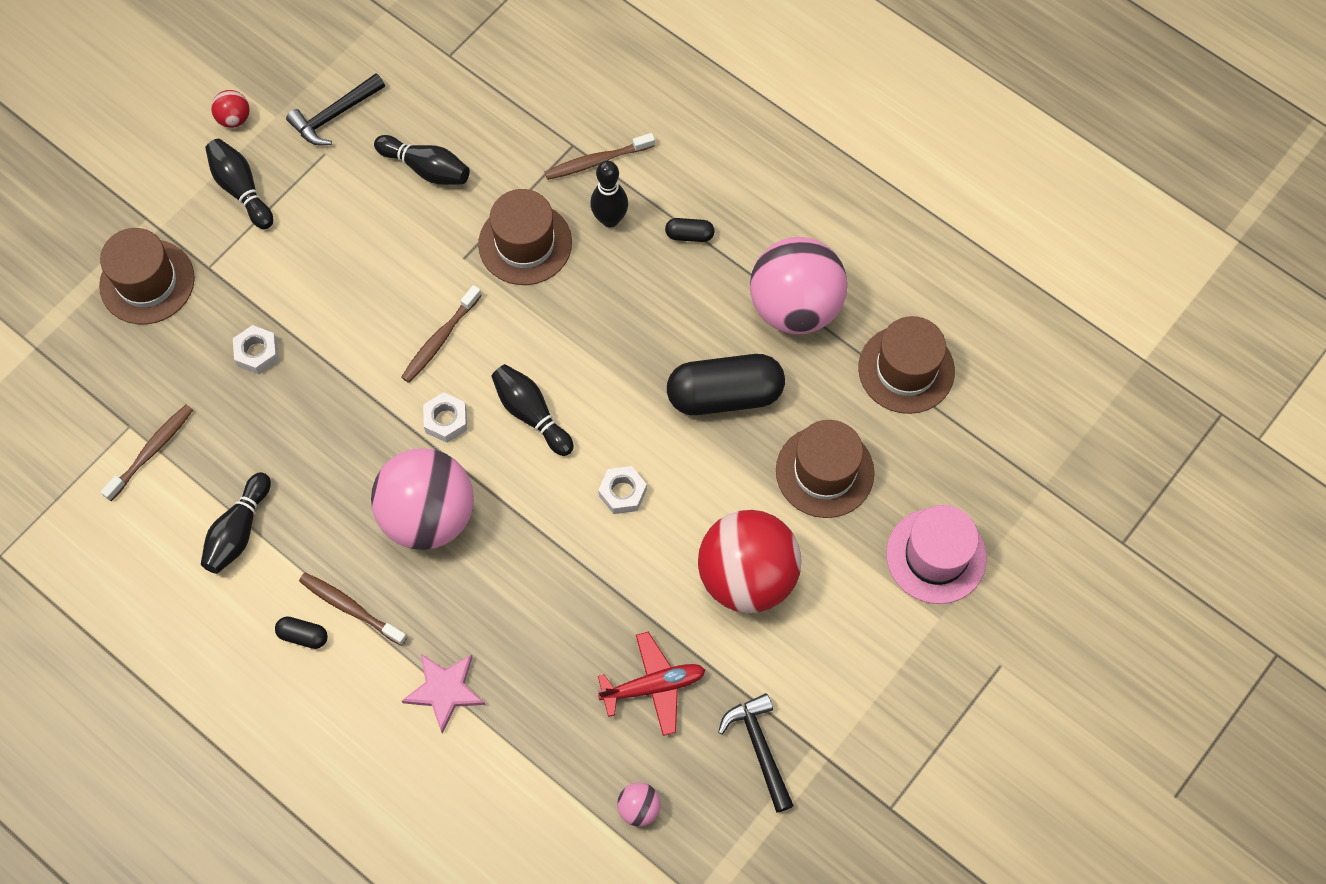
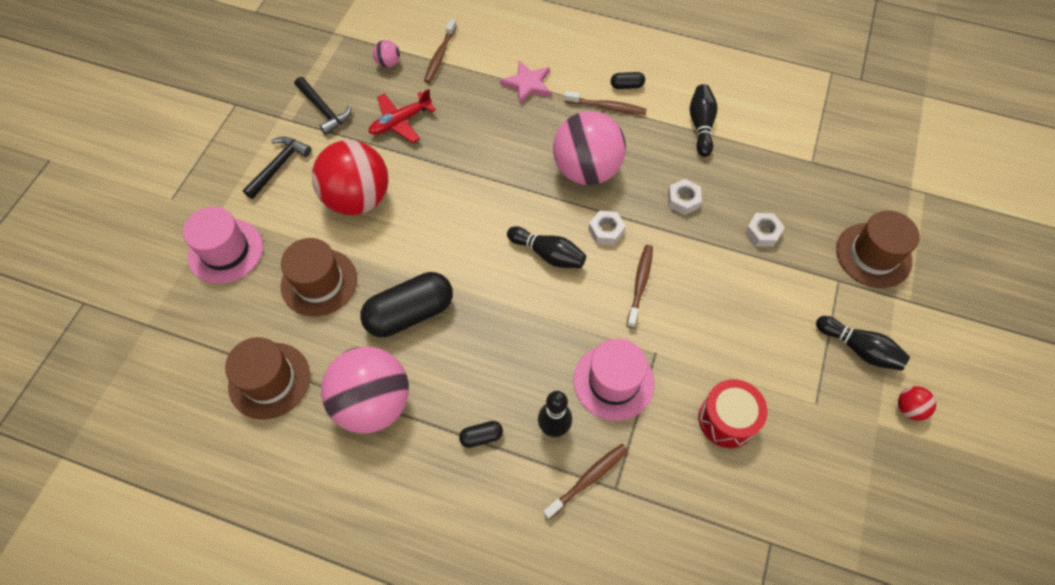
camera: 160 degrees right, 5 degrees down
brown toothbrush [101,405,193,501] -> brown toothbrush moved to [424,19,457,83]
black hammer [286,73,385,145] -> black hammer moved to [243,136,311,199]
black bowling pin [374,135,470,185] -> red drum [699,379,768,448]
brown hat [478,189,572,285] -> pink hat [574,338,655,421]
white nut [598,466,647,514] -> white nut moved to [668,179,702,215]

